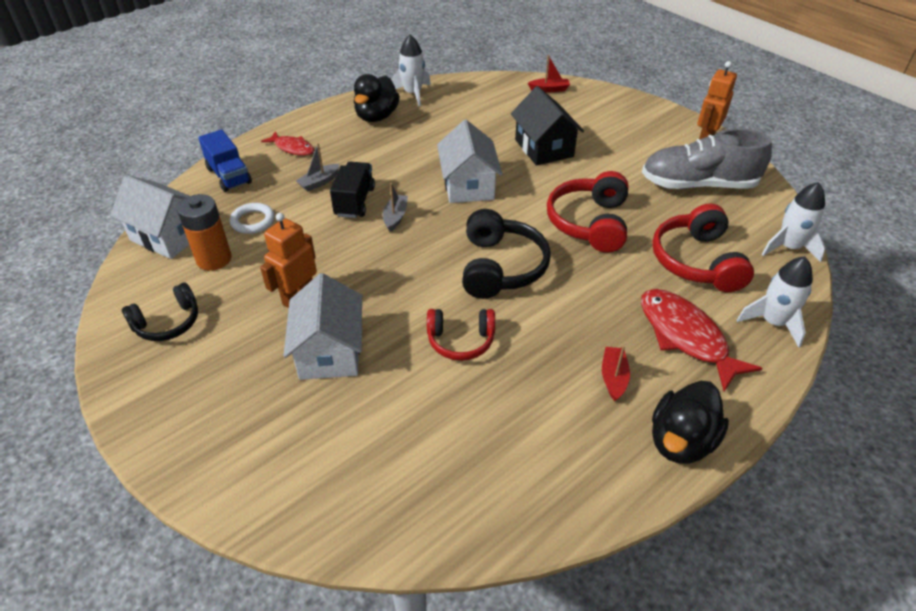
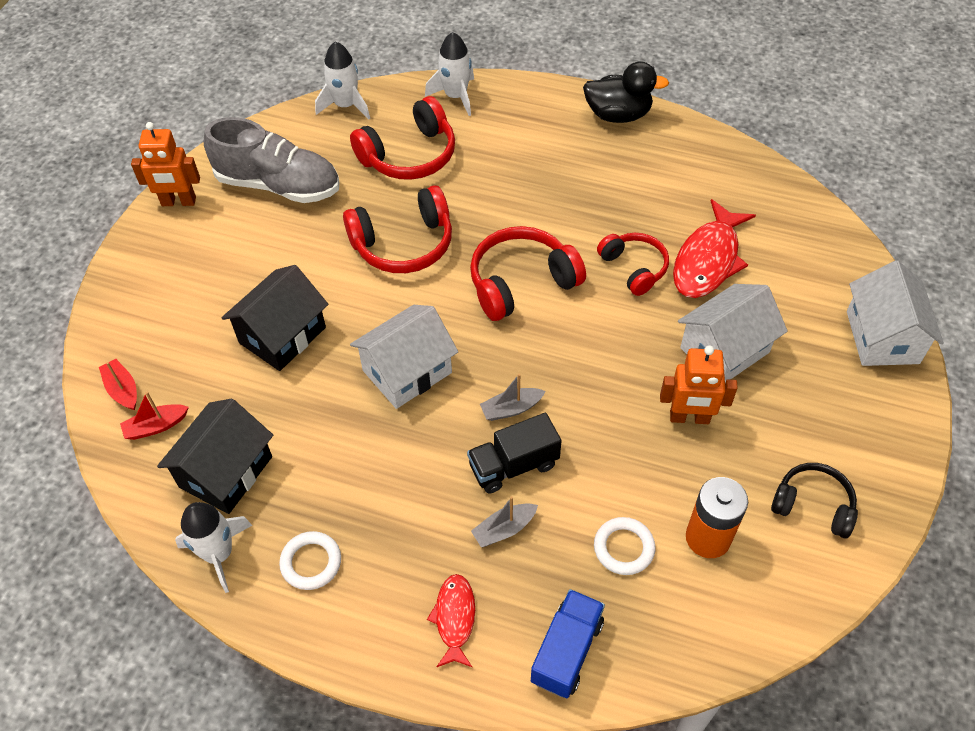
camera: 120 degrees left, 10 degrees up
white house [110,175,189,259] -> white house moved to [847,260,944,366]
grey boat [296,143,340,191] -> grey boat turned 135 degrees clockwise [471,496,538,547]
black duck [354,74,400,122] -> white ring [279,531,341,590]
black headphones [462,209,551,299] -> red headphones [470,226,586,321]
red boat [602,345,630,401] -> red boat moved to [120,392,189,440]
red fish [641,289,762,391] -> red fish moved to [673,199,756,298]
grey shoe [642,128,772,189] -> grey shoe turned 45 degrees counterclockwise [204,117,339,203]
none -> black house [157,398,273,514]

